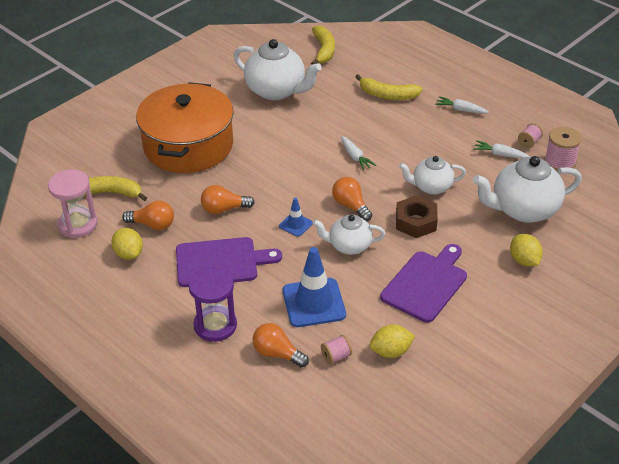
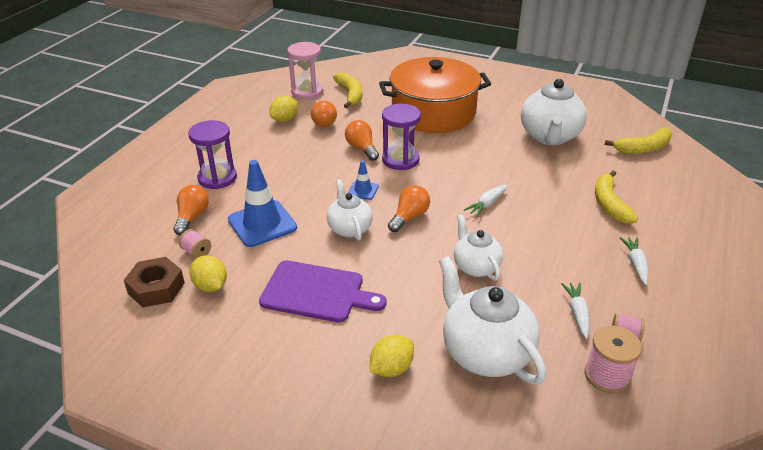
camera: 70 degrees right, 5 degrees down
purple cutting board [176,237,282,287] -> none
brown nut [396,195,438,238] -> brown nut moved to [124,257,185,307]
none -> purple hourglass [382,104,421,170]

